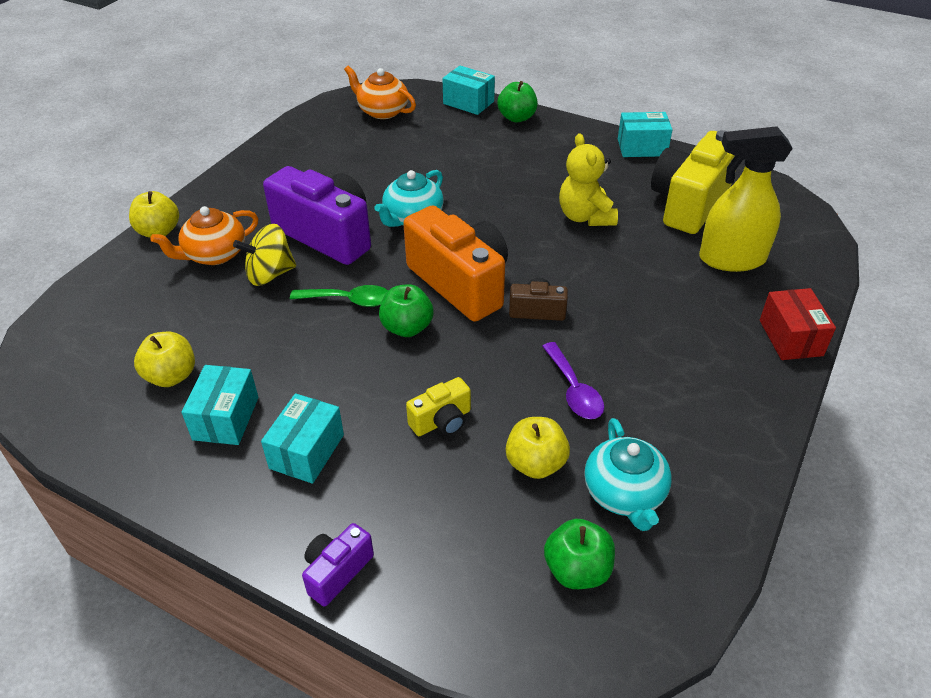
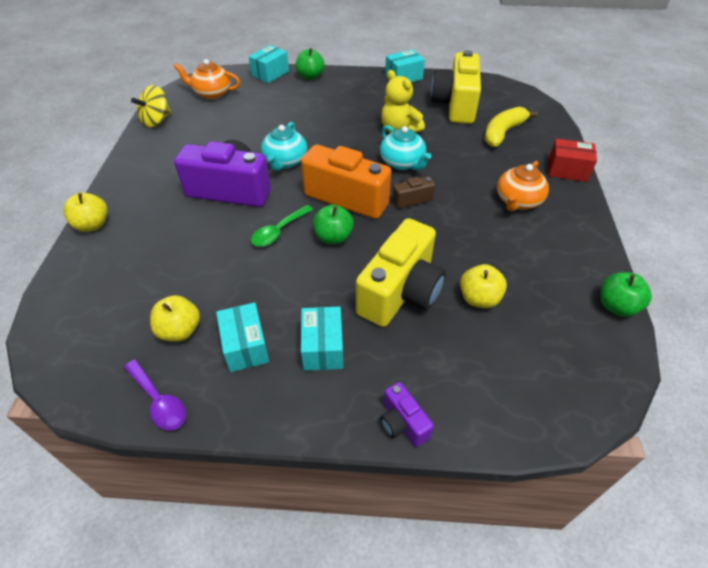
camera: 25 degrees left, 5 degrees up
orange teapot [150,206,259,265] -> orange teapot moved to [497,161,549,211]
yellow spinning top [233,224,296,286] -> yellow spinning top moved to [131,85,171,127]
green spoon [290,285,388,307] -> green spoon turned 150 degrees clockwise [251,205,313,247]
purple camera [302,523,374,606] -> purple camera turned 45 degrees counterclockwise [380,382,434,447]
yellow camera [406,377,471,436] -> yellow camera [356,218,446,327], size x2.11
turquoise box [442,66,495,115] -> turquoise box turned 60 degrees counterclockwise [249,45,289,83]
purple spoon [542,342,604,419] -> purple spoon moved to [124,359,186,431]
green apple [544,519,615,589] -> green apple moved to [601,272,652,317]
turquoise teapot [584,418,672,531] -> turquoise teapot moved to [380,125,431,170]
yellow spray bottle [699,126,793,272] -> yellow banana [485,107,538,147]
red box [760,288,836,360] -> red box turned 45 degrees counterclockwise [548,139,597,182]

